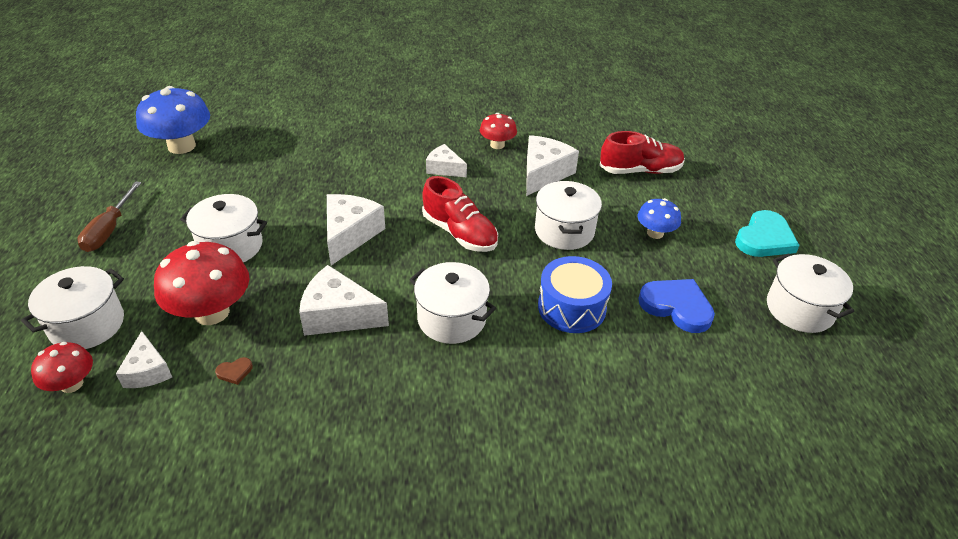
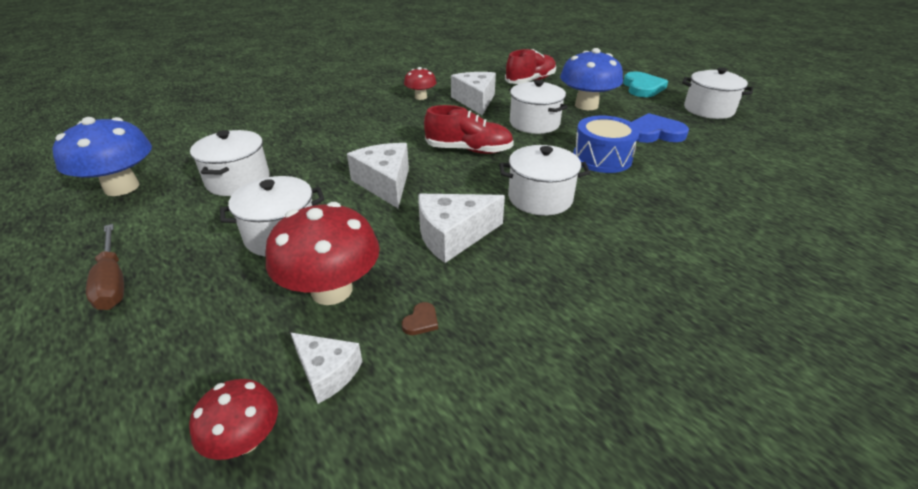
camera: 35 degrees left, 5 degrees down
white pot [21,266,124,349] -> white pot moved to [190,130,270,196]
white cheese [426,144,467,177] -> none
blue mushroom [638,198,681,239] -> blue mushroom [560,48,623,110], size x1.79

